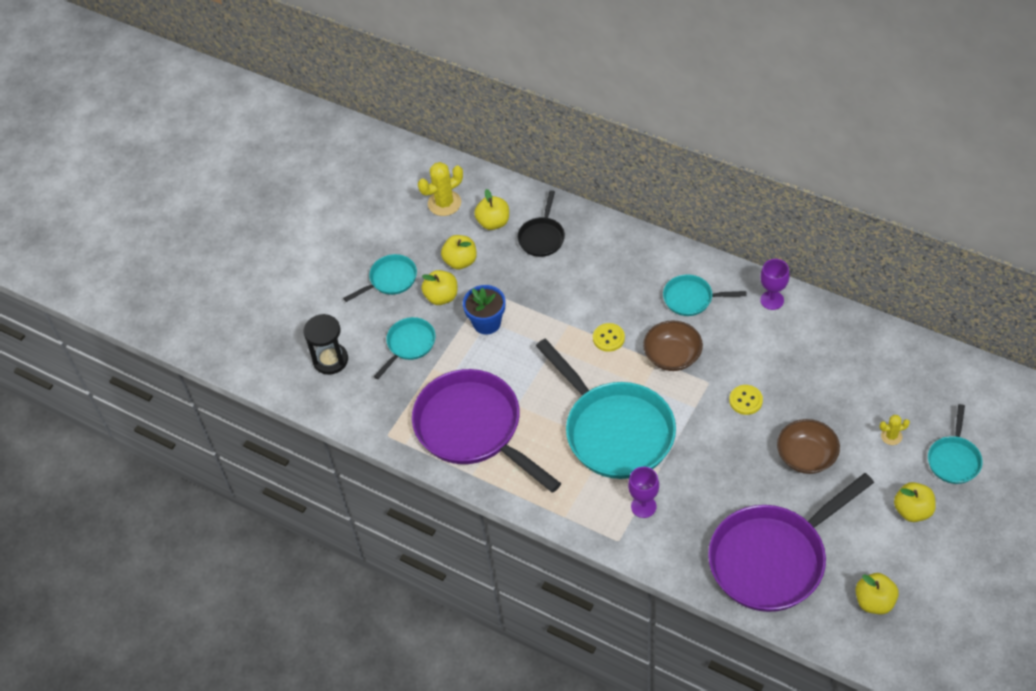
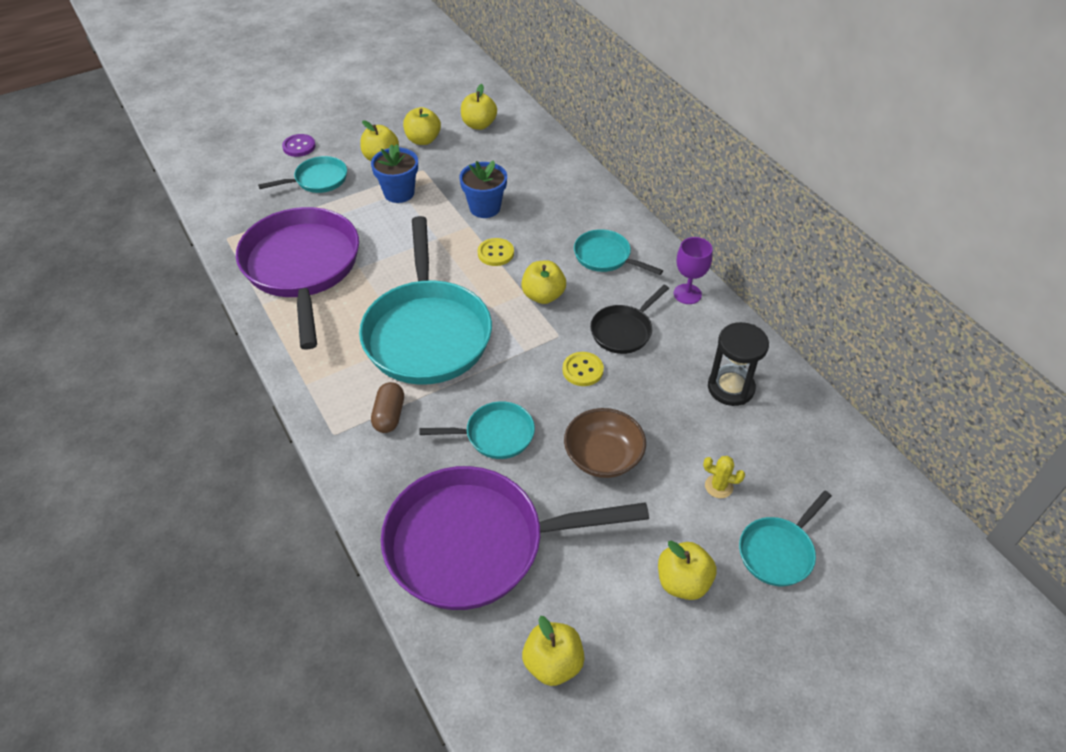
camera: 25 degrees right, 5 degrees down
black hourglass [304,314,348,375] -> black hourglass moved to [708,322,769,406]
turquoise pan [343,254,417,302] -> turquoise pan moved to [419,401,535,459]
yellow cactus [418,162,463,216] -> none
black pan [517,190,565,257] -> black pan moved to [590,285,669,354]
purple goblet [628,467,659,518] -> brown capsule [371,382,404,433]
brown bowl [643,320,703,371] -> yellow apple [521,260,566,304]
none -> purple button [282,134,316,157]
none -> blue flower pot [459,160,507,218]

